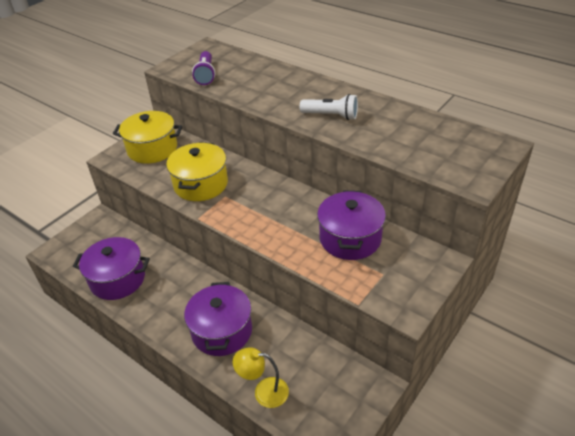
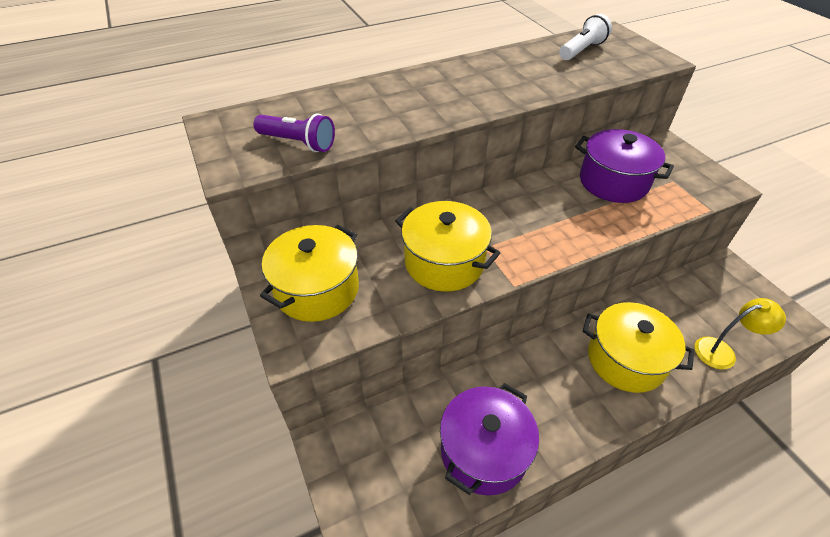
camera: 65 degrees left, 5 degrees up
purple pot [184,282,252,356] -> yellow pot [582,302,694,393]
yellow lamp [232,347,289,408] -> yellow lamp turned 135 degrees counterclockwise [694,298,786,369]
white flashlight [300,94,358,120] -> white flashlight moved to [559,14,612,60]

